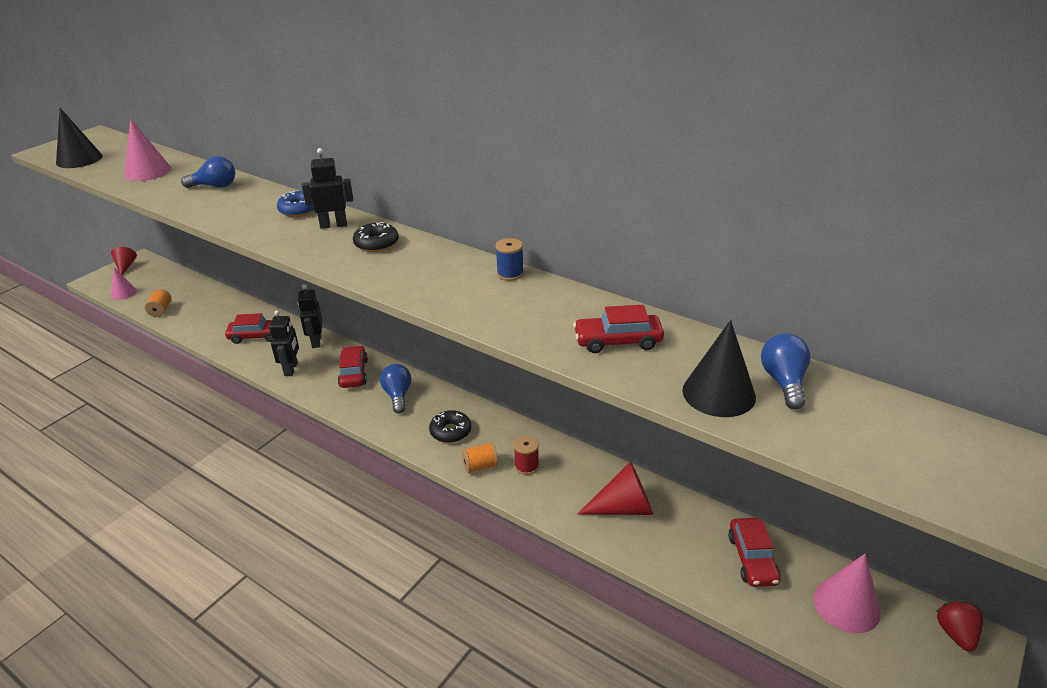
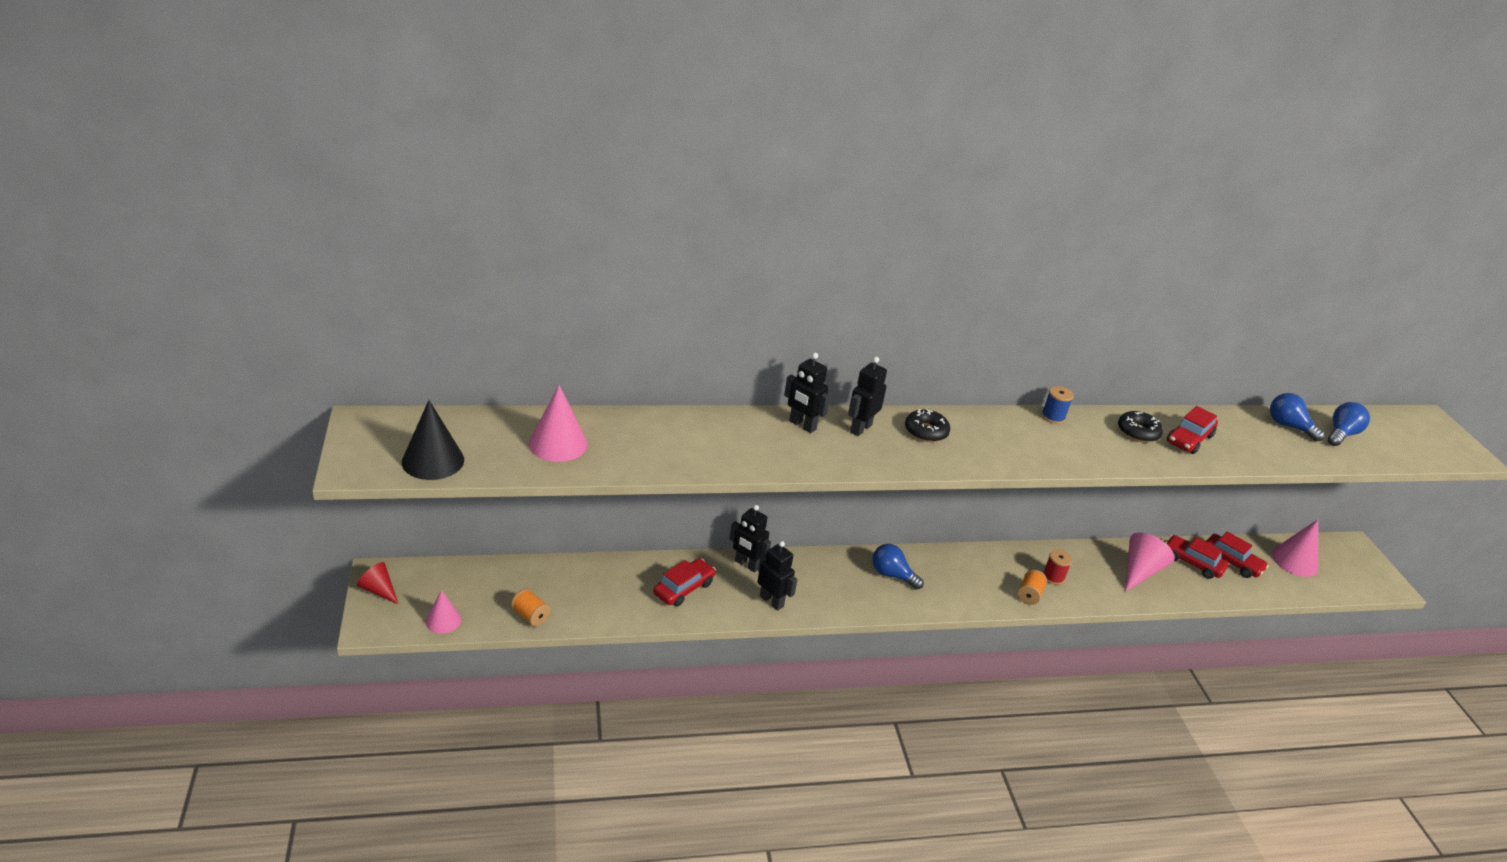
camera: 50 degrees left, 0 degrees up
blue light bulb [181,156,235,188] -> blue light bulb moved to [1328,402,1370,446]
blue donut [277,191,314,217] -> black robot [784,353,830,433]
red car [338,345,368,388] -> red car moved to [1165,535,1229,579]
black donut [429,410,471,443] -> black donut moved to [1118,411,1163,443]
red cone [578,462,653,515] -> pink cone [1125,532,1175,592]
black cone [682,320,756,417] -> none
red strawberry [936,600,983,652] -> none

